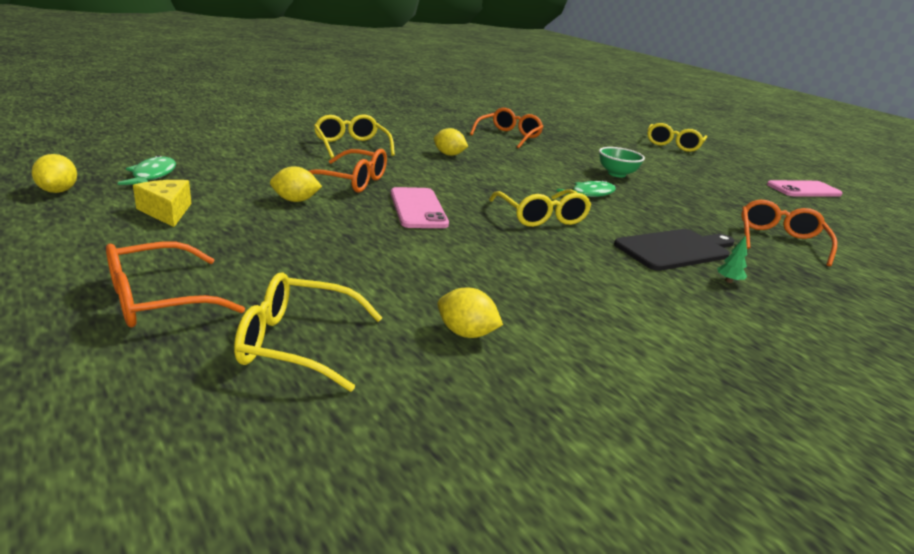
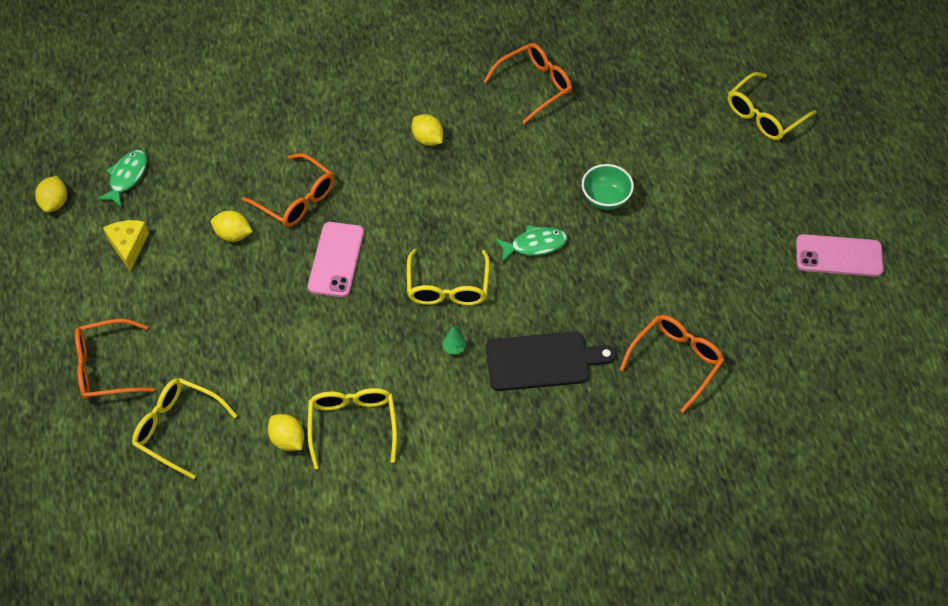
camera: 25 degrees right, 30 degrees up
yellow glasses [314,114,395,159] -> yellow glasses moved to [307,388,397,469]
green tree [717,236,747,283] -> green tree moved to [442,326,466,355]

